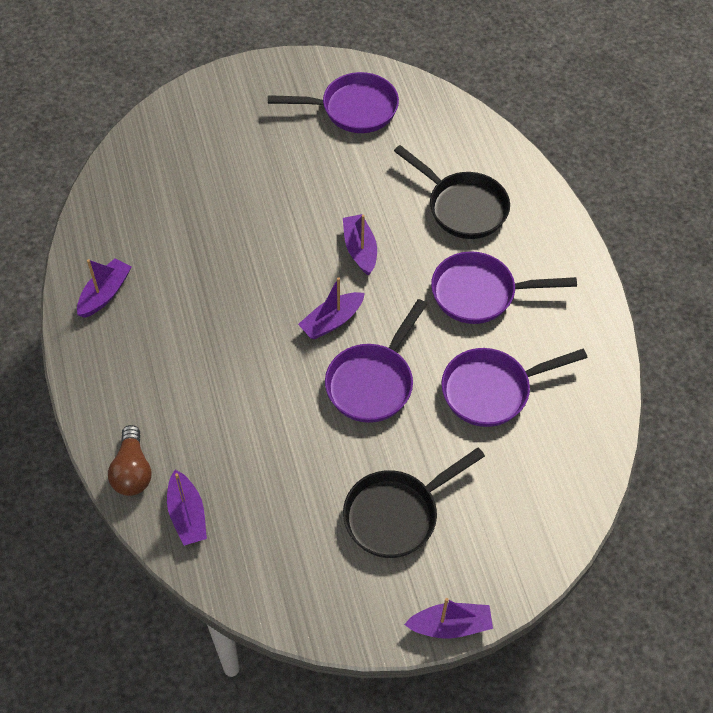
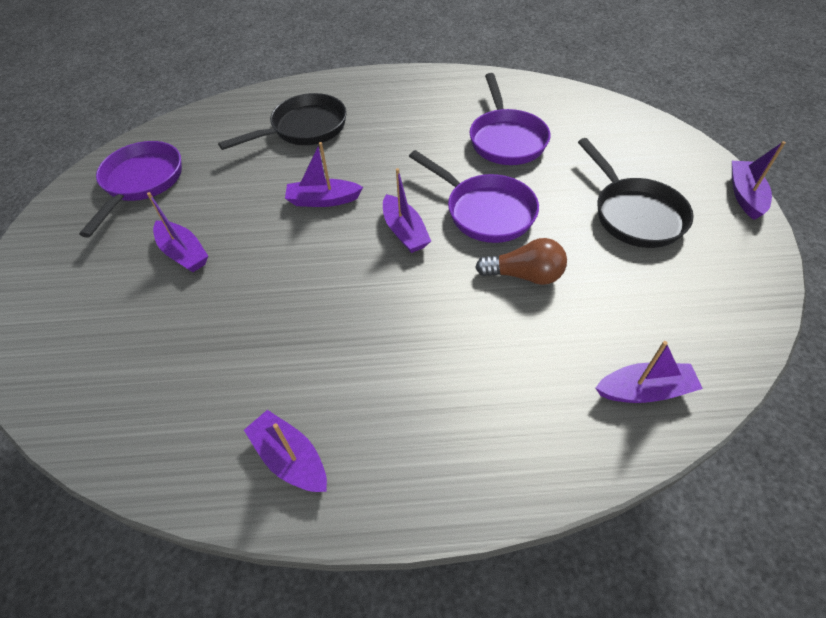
camera: 75 degrees left, 5 degrees down
brown light bulb [108,425,152,496] -> brown light bulb moved to [475,238,567,285]
purple pan [431,251,577,324] -> none
none -> purple boat [147,192,208,272]

